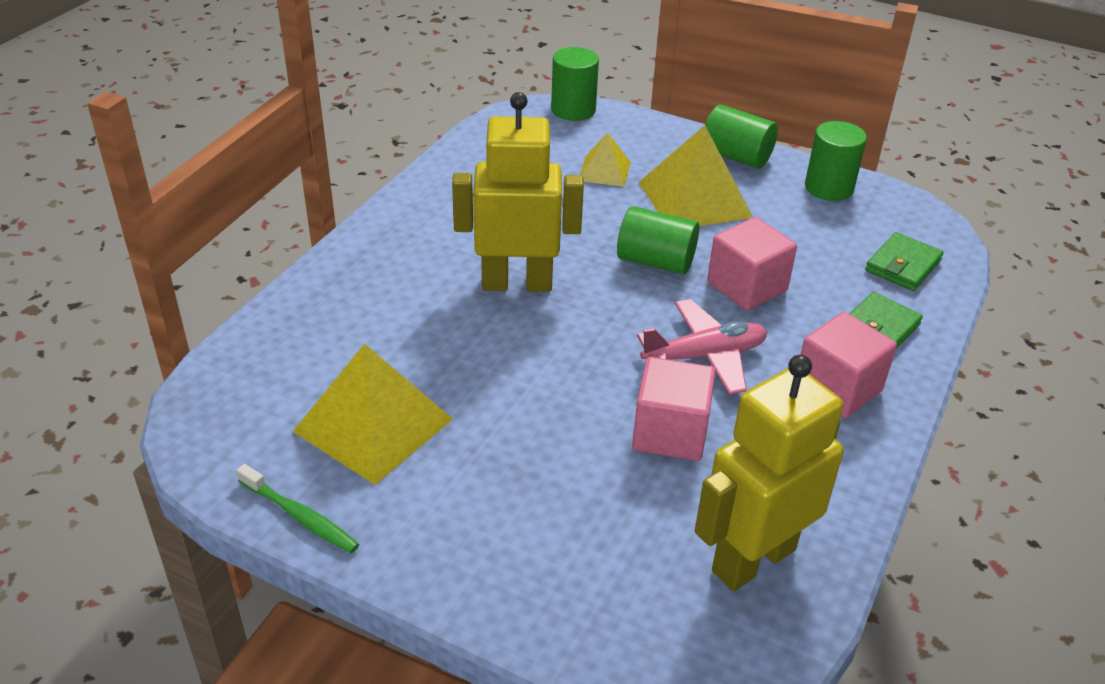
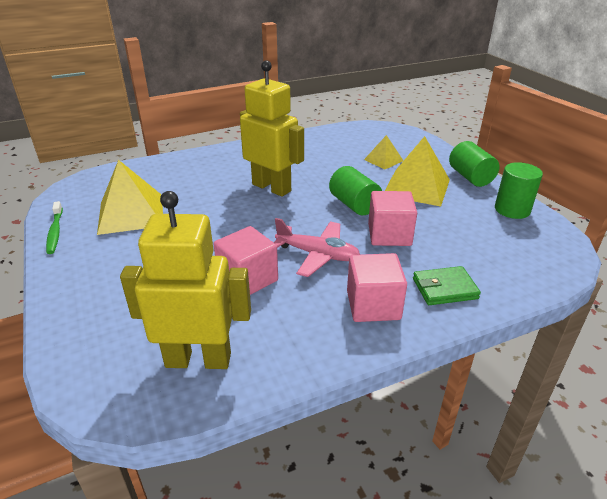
camera: 40 degrees right, 5 degrees down
green cylinder [551,47,599,121] -> none
green wallet [865,232,943,291] -> none

